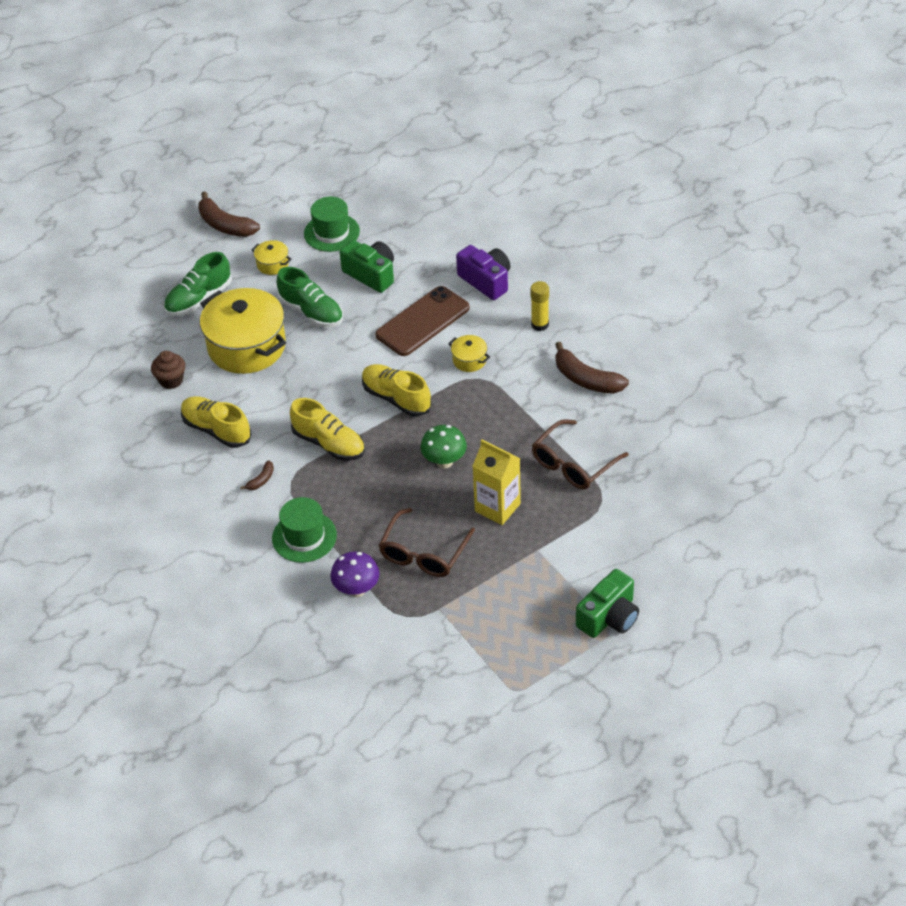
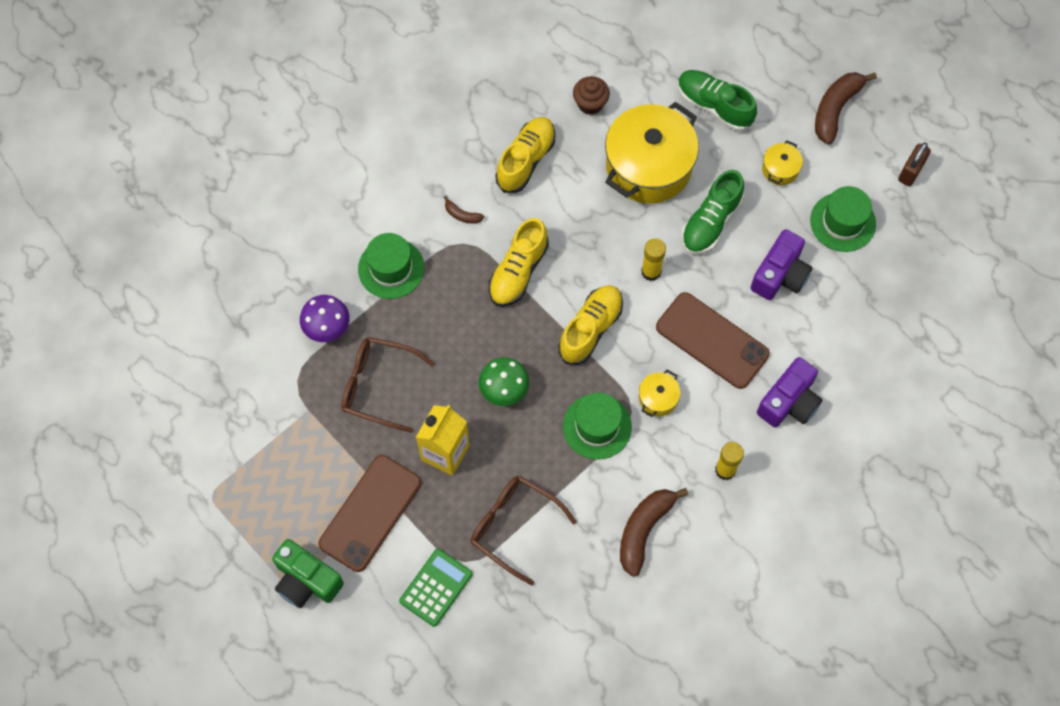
camera: 80 degrees right, 20 degrees up
green camera [340,240,394,293] -> purple camera [750,229,813,300]
none -> brown phone [318,455,421,572]
none -> green calculator [399,549,473,627]
none -> green hat [563,393,632,460]
none -> yellow glue stick [641,238,666,281]
none -> brown padlock [898,142,931,186]

